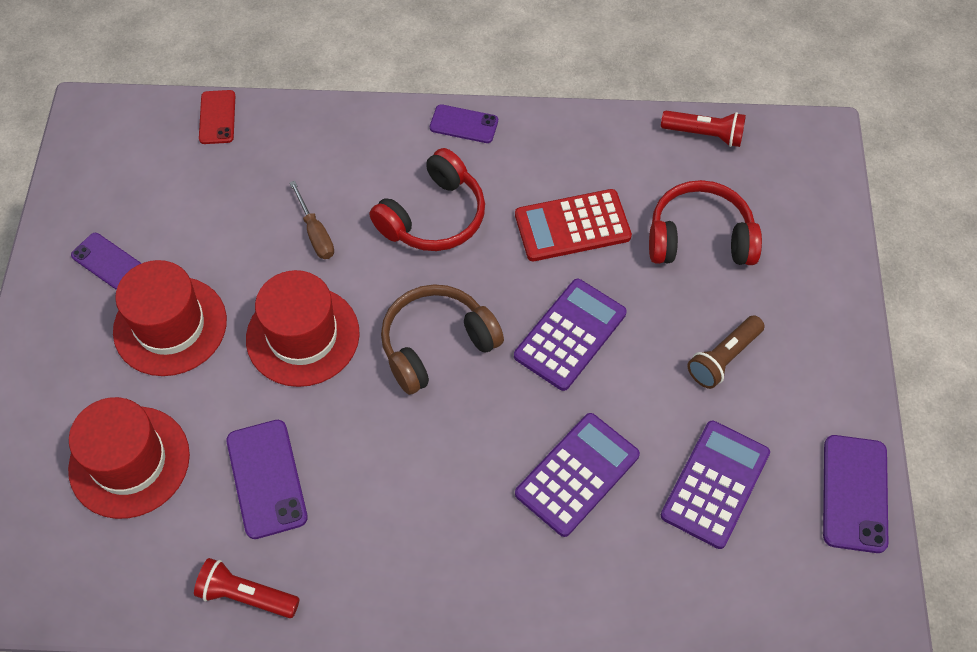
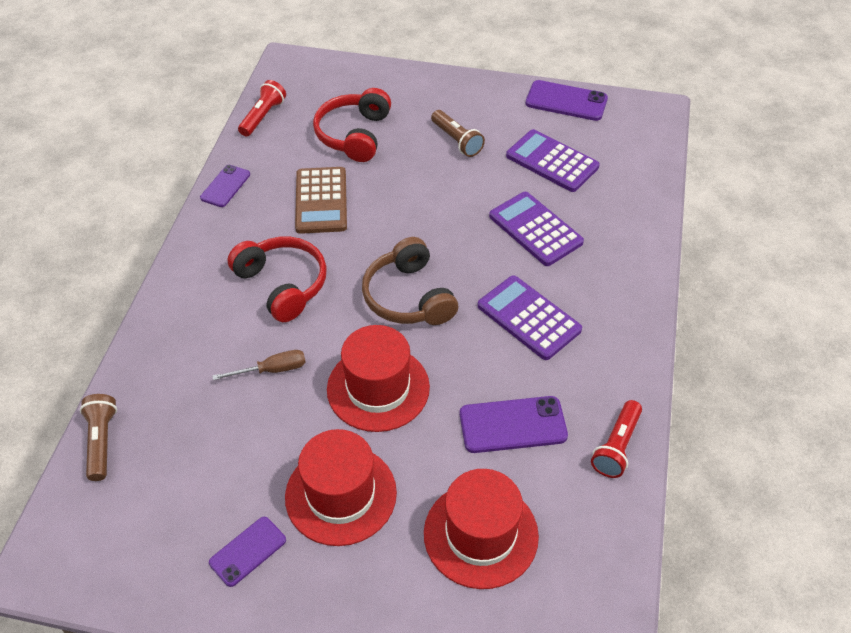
camera: 80 degrees left, 10 degrees down
red phone [199,90,235,144] -> brown flashlight [80,394,117,481]
purple phone [430,104,498,143] -> purple phone moved to [200,165,250,207]
purple calculator [514,279,627,391] -> purple calculator moved to [478,275,582,360]
red calculator [515,189,632,261] -> brown calculator [295,167,347,234]

